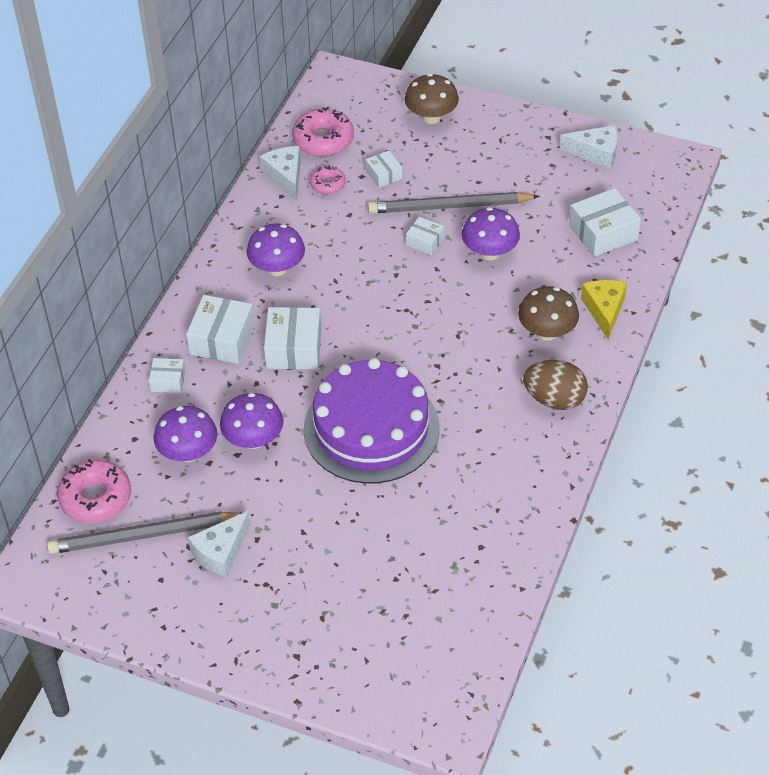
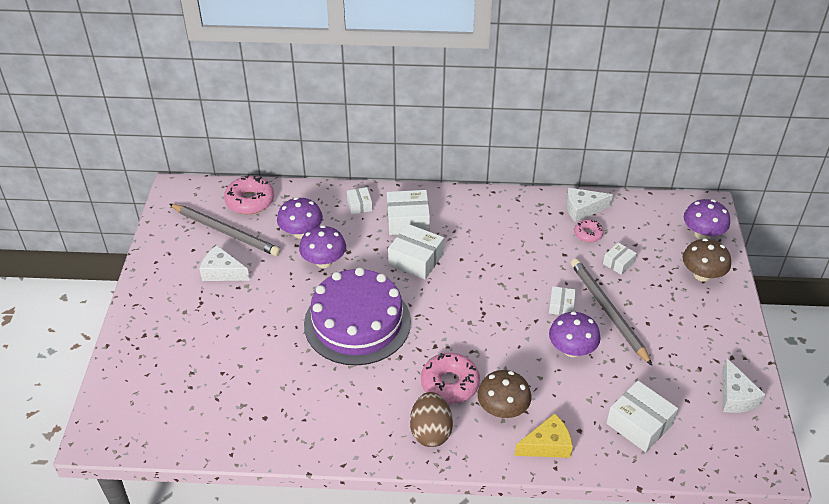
camera: 70 degrees right, 5 degrees down
grey pencil [47,511,242,554] -> grey pencil turned 150 degrees clockwise [169,204,281,256]
purple mushroom [247,224,305,276] -> purple mushroom moved to [684,199,730,239]
white cheese [260,146,301,200] -> white cheese turned 150 degrees counterclockwise [566,188,613,222]
white box [264,307,321,370] -> white box turned 45 degrees clockwise [388,224,444,280]
pink donut [292,107,354,156] -> pink donut moved to [421,353,480,404]

